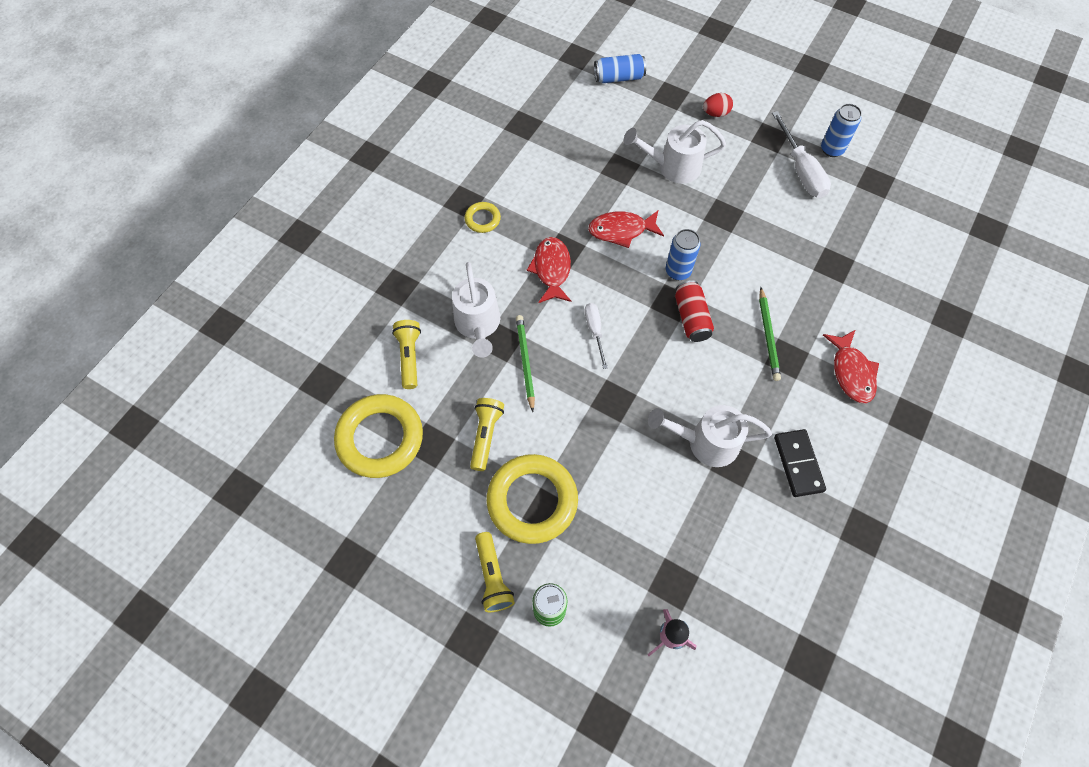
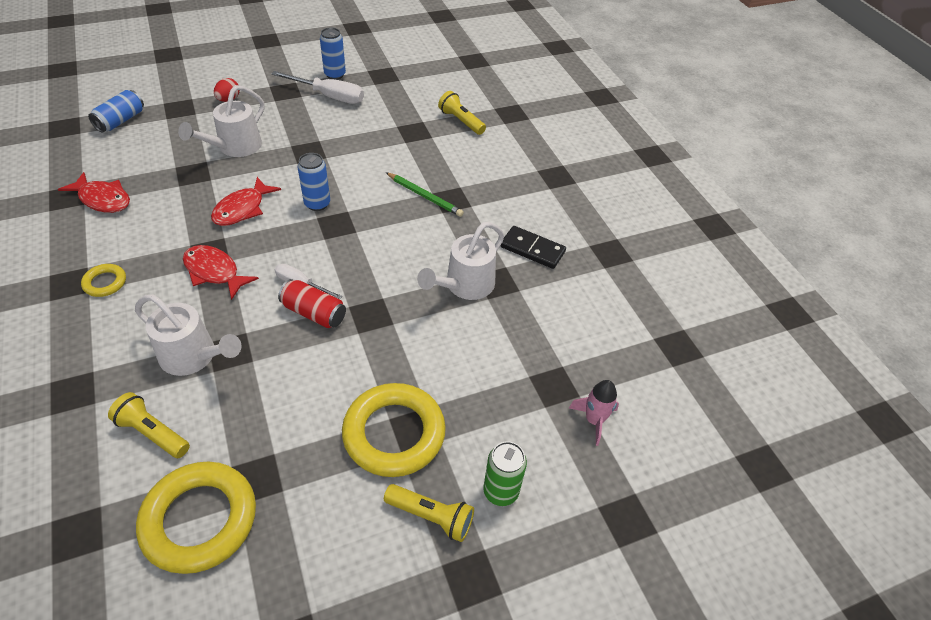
camera: 55 degrees left, 15 degrees down
yellow flashlight [470,398,504,471] -> yellow flashlight moved to [438,91,486,135]
green pencil [516,315,535,412] -> none
red can [675,280,714,342] -> red can moved to [278,279,346,328]
red fish [823,330,879,404] -> red fish moved to [58,172,130,213]

